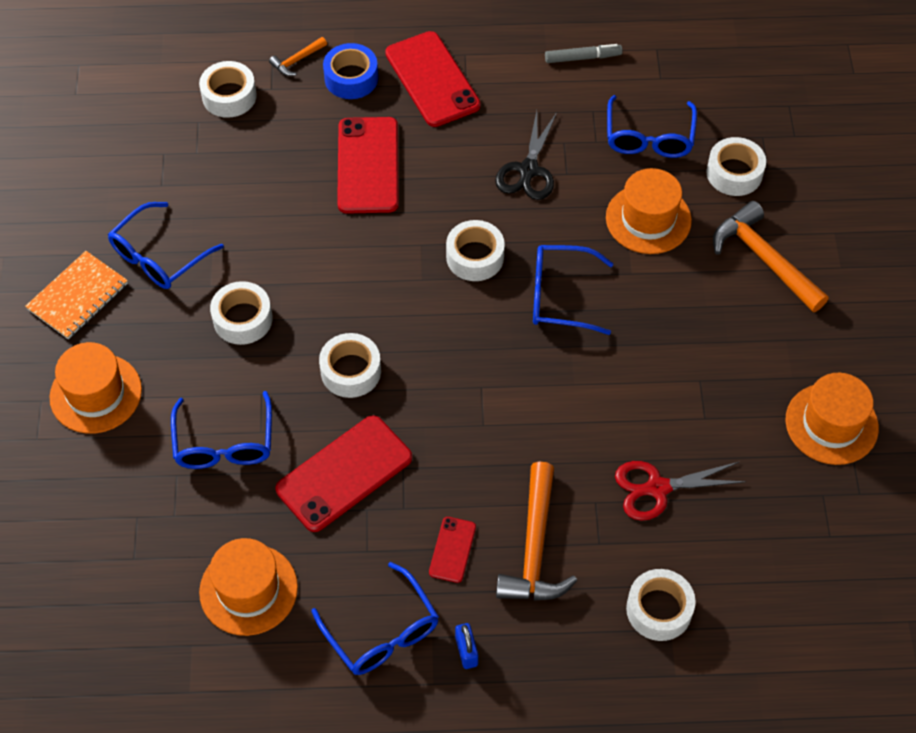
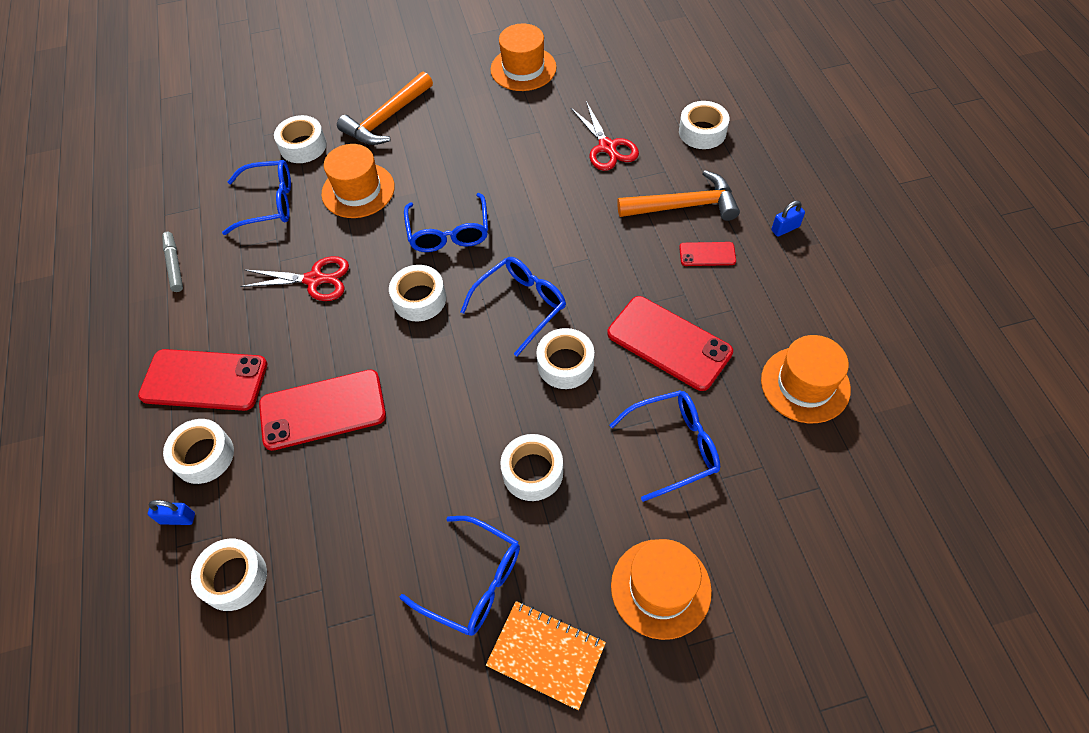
camera: 100 degrees left, 0 degrees up
orange hammer [269,37,327,76] -> blue padlock [148,500,195,525]
blue glasses [311,562,439,675] -> blue glasses moved to [461,257,566,356]
blue tape [323,43,378,99] -> white tape [163,419,234,484]
red phone [385,31,481,127] -> red phone turned 45 degrees clockwise [138,349,267,411]
black scissors [495,111,557,200] -> red scissors [240,256,349,301]

